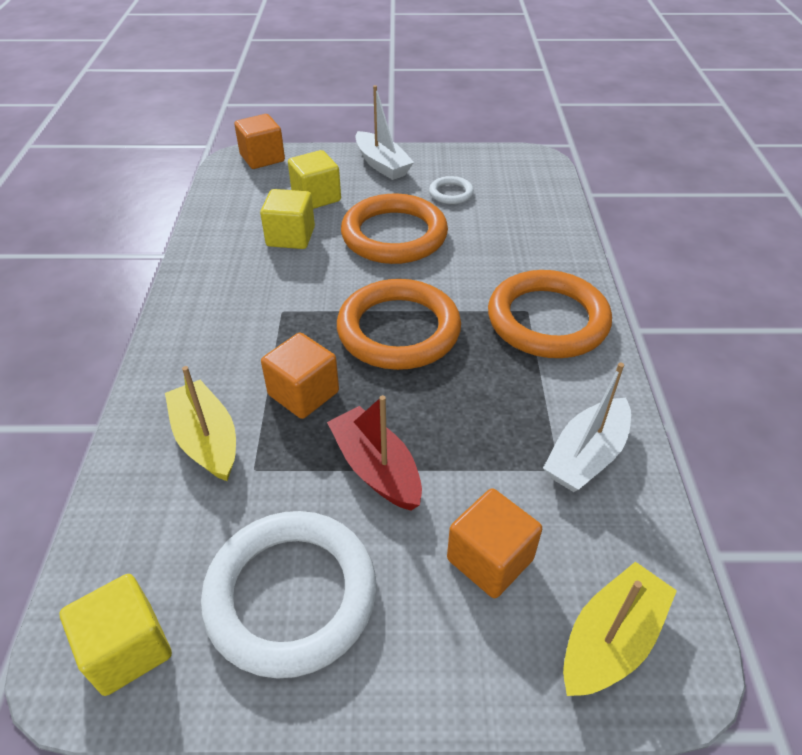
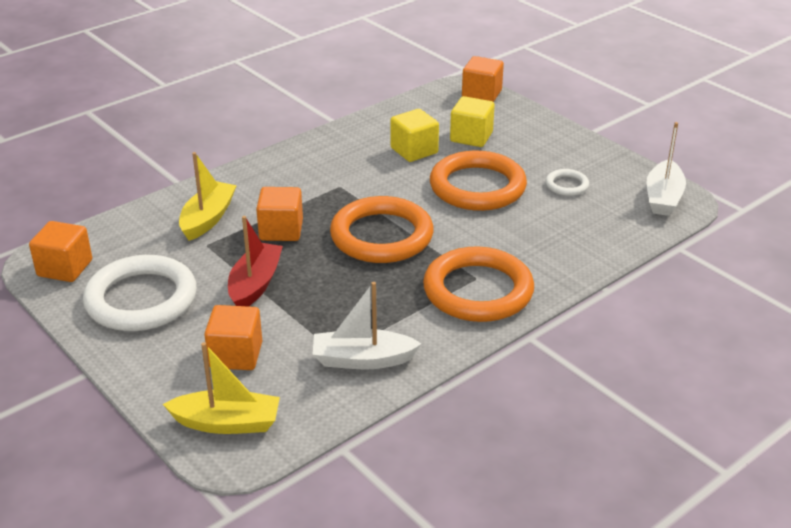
camera: 50 degrees right, 10 degrees down
yellow cube [60,574,172,696] -> orange cube [29,221,92,282]
white boat [355,85,414,180] -> white boat moved to [646,122,686,216]

